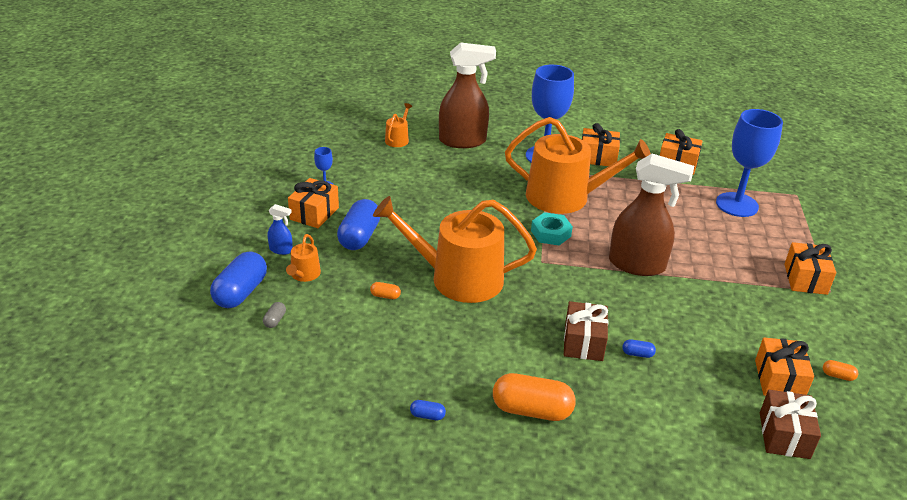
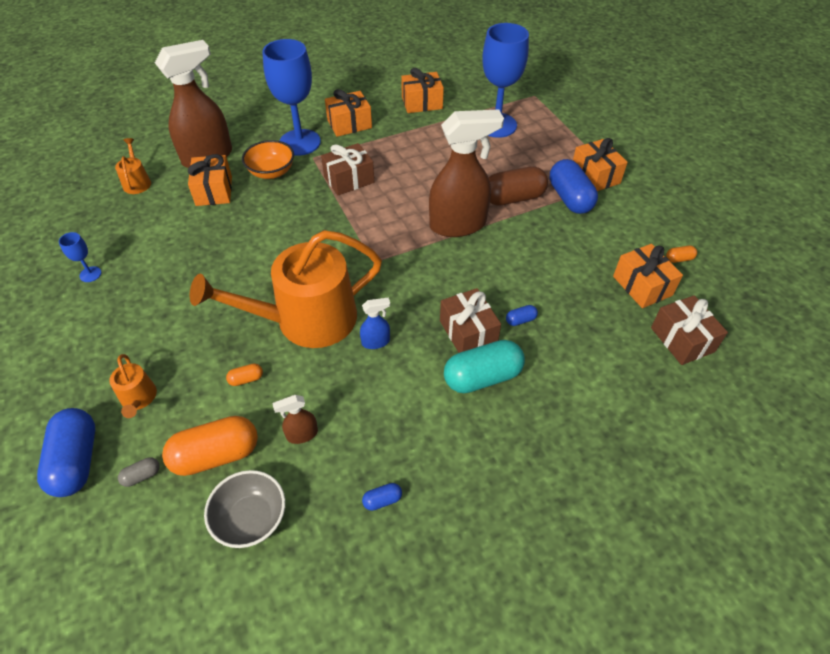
camera: 30 degrees left, 15 degrees up
grey capsule [263,302,286,328] -> grey capsule turned 75 degrees clockwise [118,457,160,487]
blue spray bottle [268,204,293,255] -> blue spray bottle moved to [360,298,390,349]
orange gift [288,178,339,228] -> orange gift moved to [188,154,232,206]
blue capsule [337,199,380,250] -> blue capsule moved to [550,159,598,214]
orange capsule [493,373,576,421] -> orange capsule moved to [162,416,258,476]
orange watering can [505,117,651,214] -> brown gift [321,143,374,195]
turquoise nut [531,212,573,245] -> none
none -> grey bowl [204,470,285,548]
none -> orange bowl [242,140,294,179]
none -> brown spray bottle [272,395,318,444]
none -> turquoise capsule [444,340,525,393]
none -> brown capsule [488,166,548,206]

